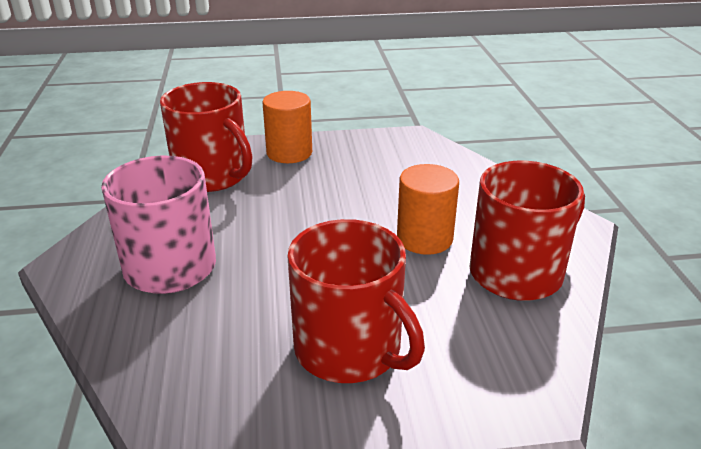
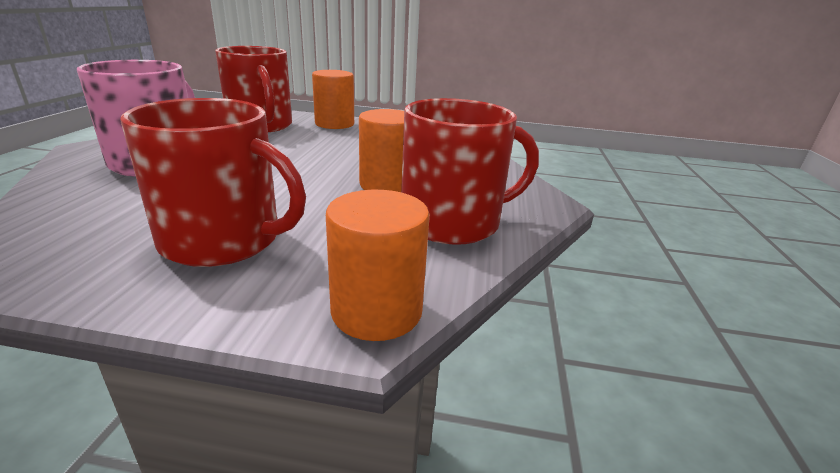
camera: 15 degrees right, 5 degrees down
red mug [287,219,425,383] -> red mug turned 45 degrees counterclockwise [120,98,306,267]
none -> orange cylinder [326,190,430,341]

